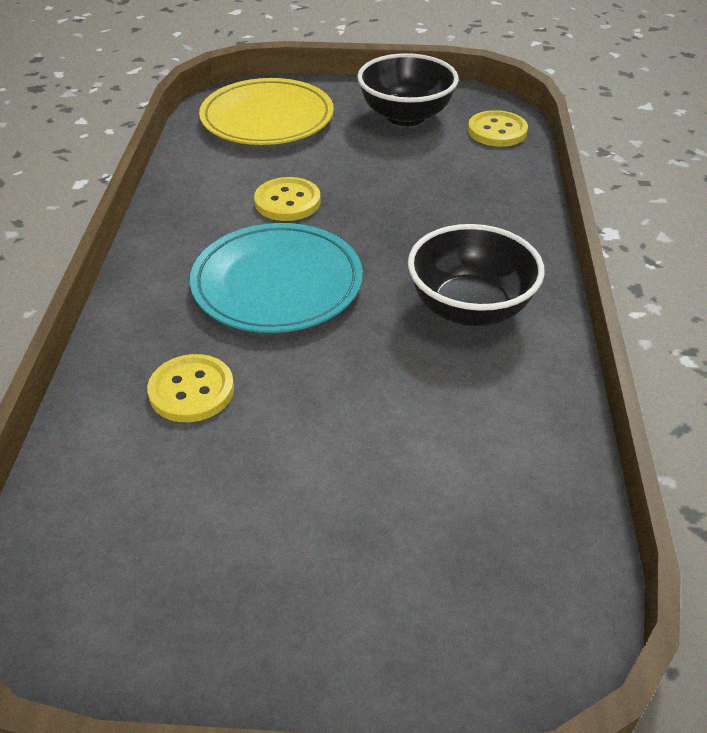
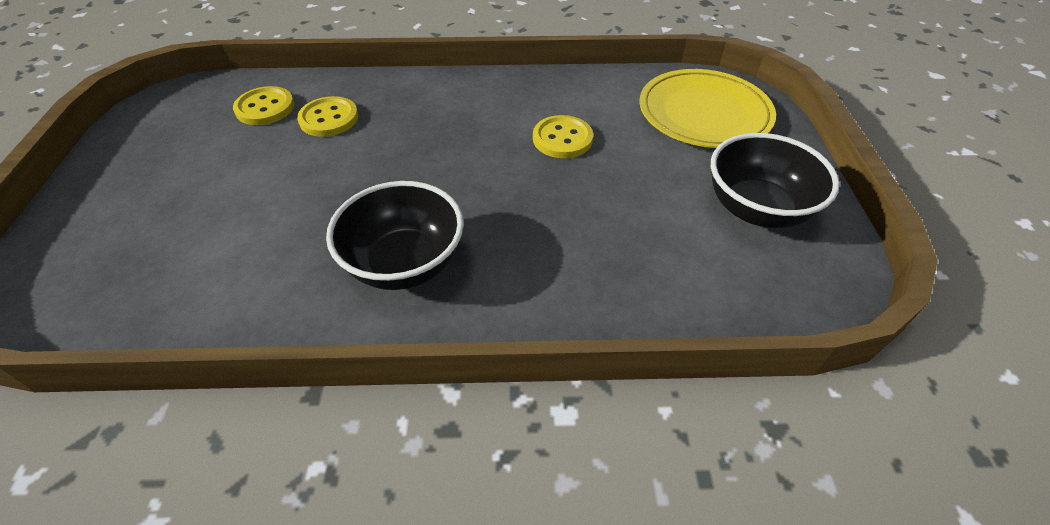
camera: 85 degrees right, 5 degrees up
turquoise plate [190,223,363,333] -> none
yellow button [468,110,528,147] -> yellow button moved to [233,86,294,125]

